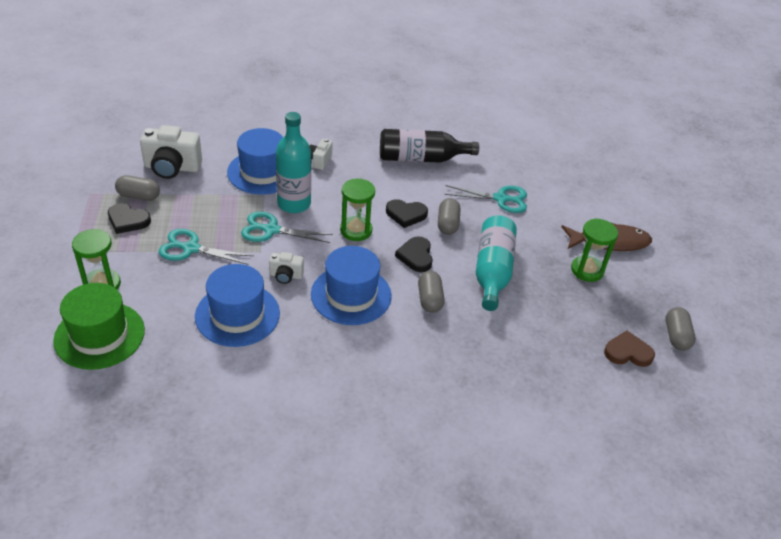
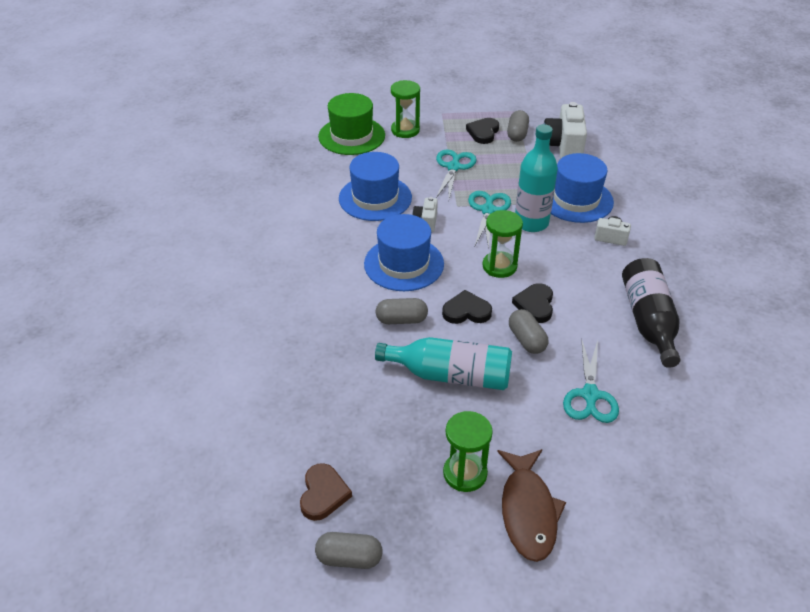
camera: 95 degrees right, 0 degrees up
grey capsule [438,198,460,235] -> grey capsule turned 60 degrees clockwise [509,309,548,354]

